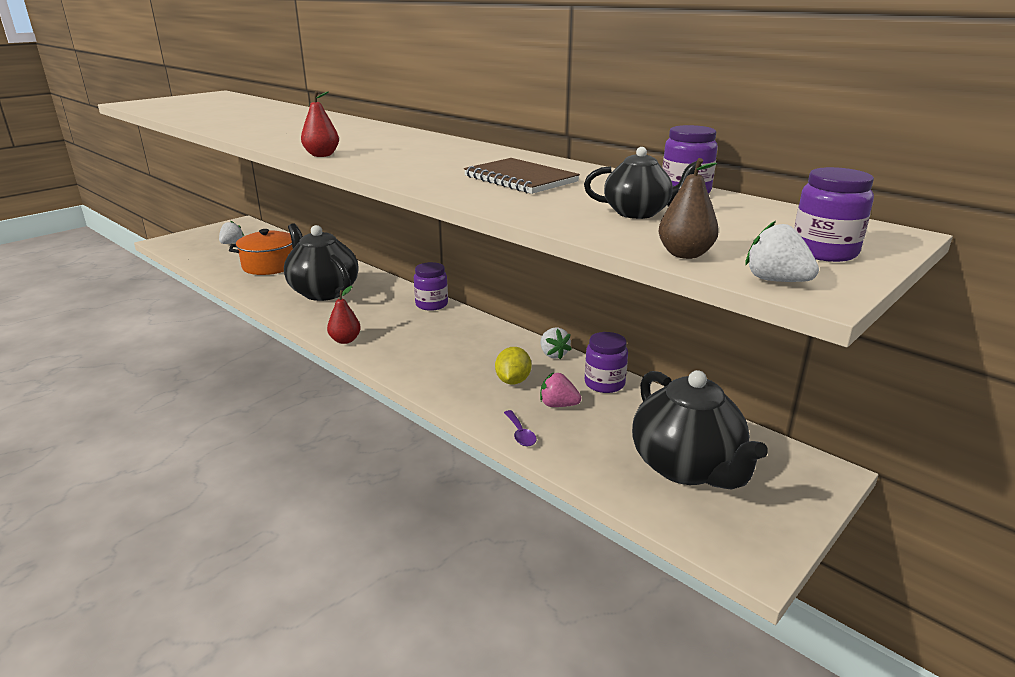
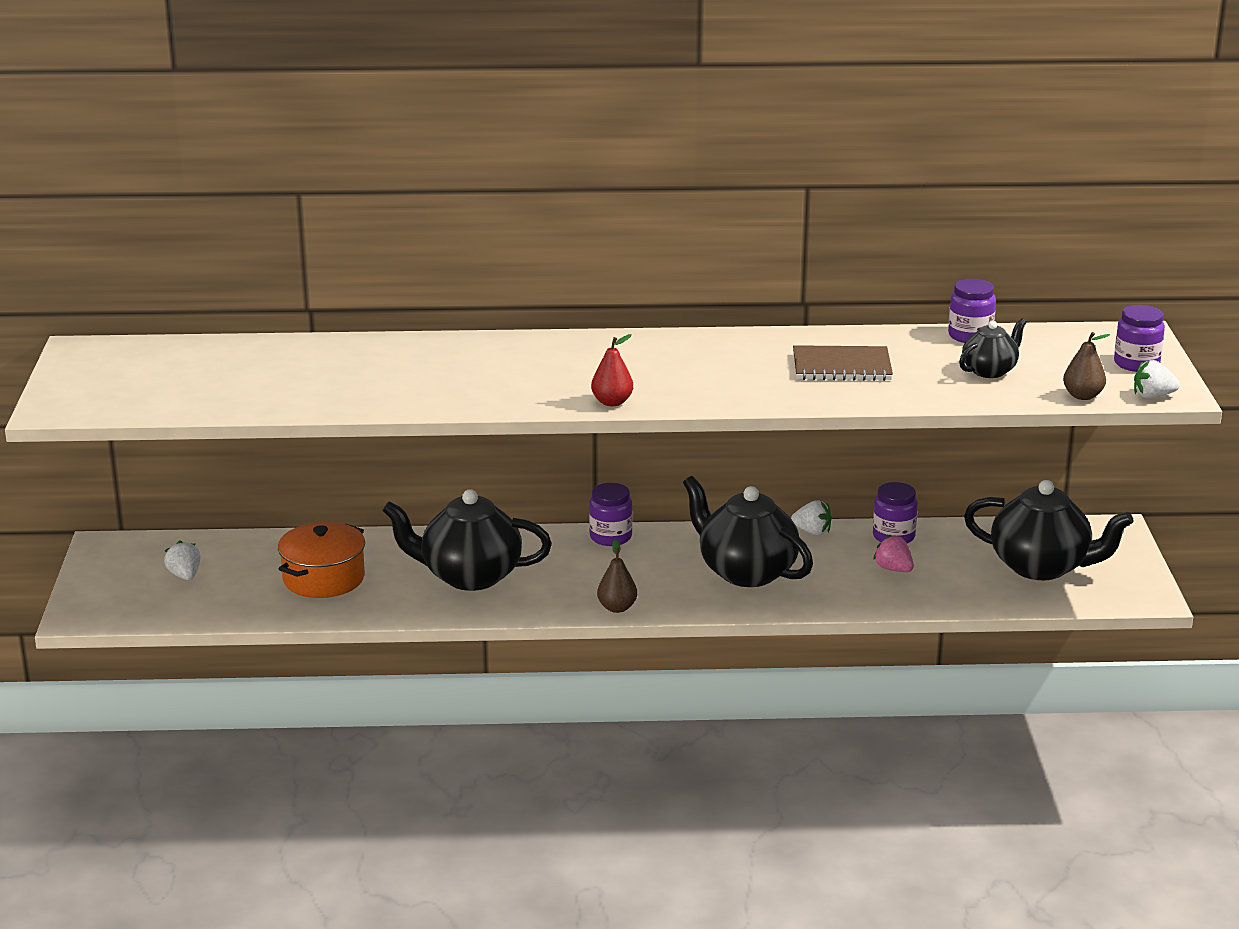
camera: 45 degrees left, 0 degrees up
red pear [327,286,361,344] -> brown pear [597,539,637,613]
yellow lemon [495,347,532,385] -> none
purple spoon [504,410,537,446] -> none
pink strawberry [540,372,581,407] -> pink strawberry turned 75 degrees clockwise [873,534,914,572]
none -> black teapot [683,476,813,587]

